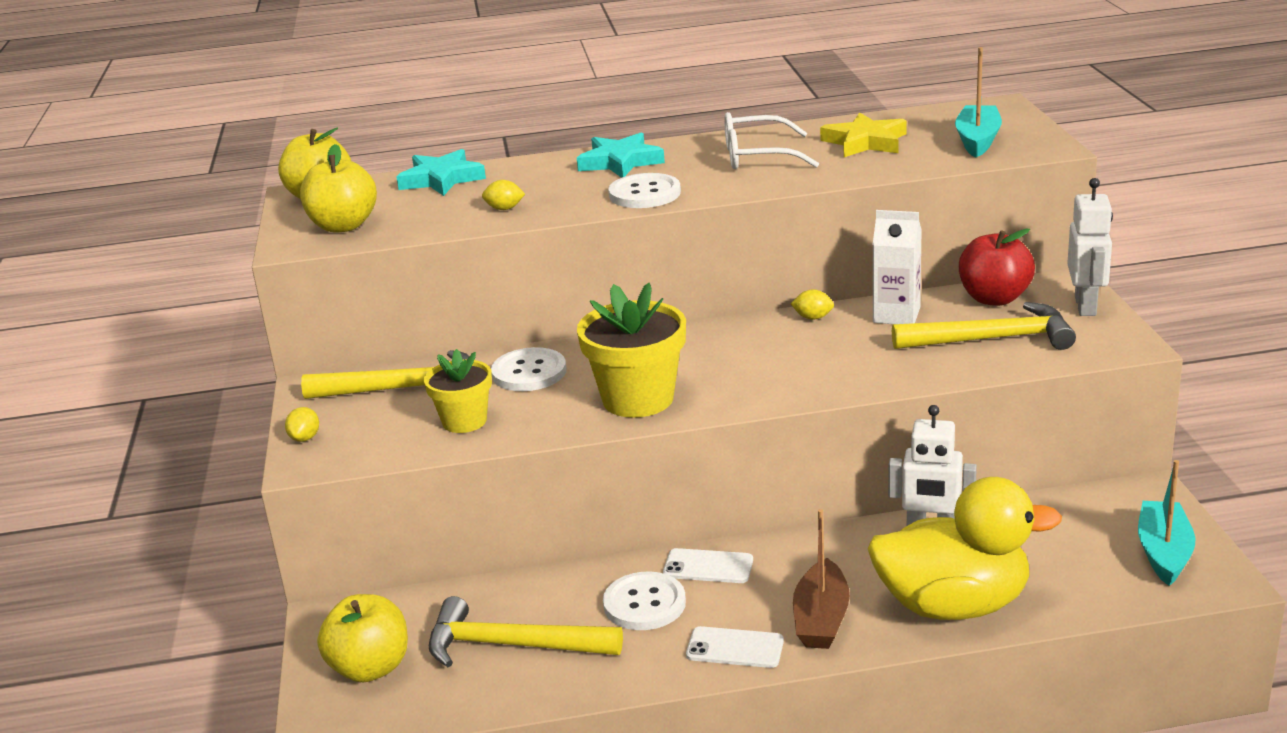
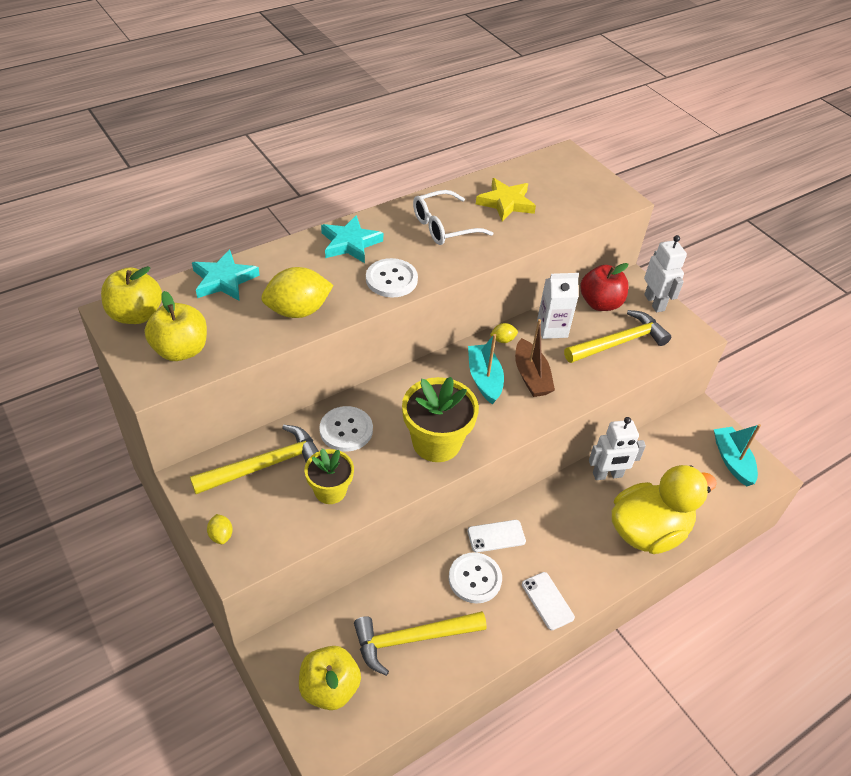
camera: 30 degrees left, 20 degrees up
yellow lemon [482,180,525,210] -> yellow lemon [261,267,334,318], size x2.20
white phone [686,626,784,668] -> white phone turned 75 degrees clockwise [522,572,575,630]
brown boat [793,509,850,649] -> brown boat moved to [515,319,555,397]
turquoise boat [955,47,1002,158] -> turquoise boat moved to [468,334,504,404]

